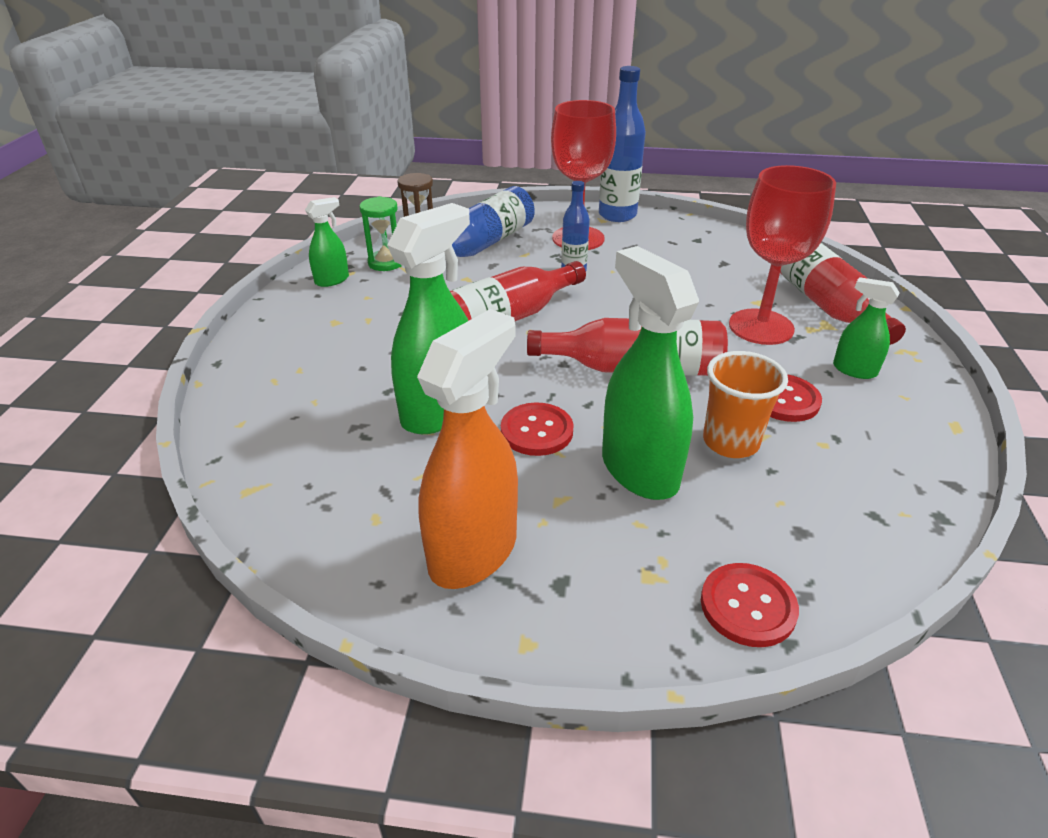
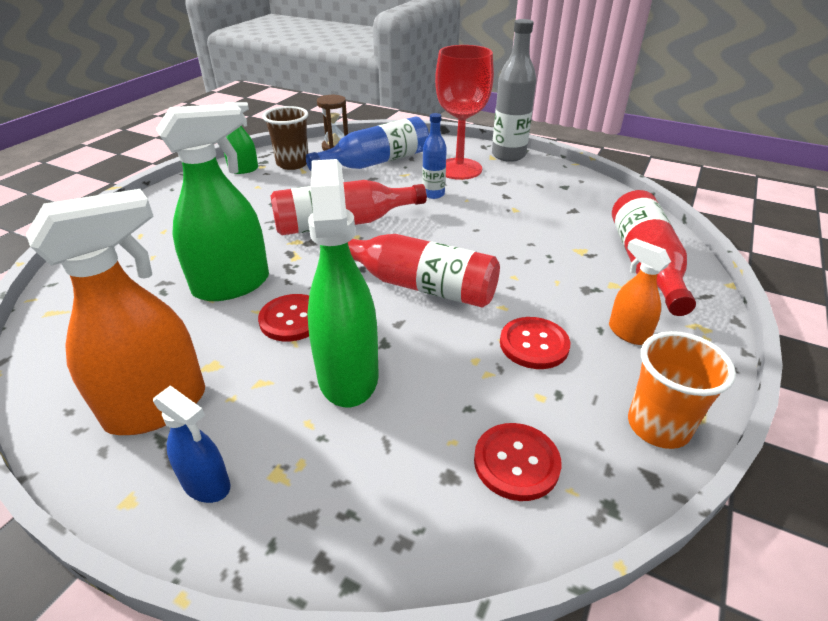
camera: 20 degrees right, 0 degrees up
green hourglass [359,196,402,271] -> brown cup [263,106,308,170]
blue bottle [599,66,646,222] -> grey bottle [492,19,536,162]
red button [701,563,799,647] -> red button moved to [474,423,562,501]
orange cup [703,351,788,458] -> orange cup moved to [628,331,736,449]
red goblet [729,165,836,345] -> none
green spray bottle [833,277,900,379] -> orange spray bottle [609,238,671,345]
none -> blue spray bottle [153,385,230,503]

